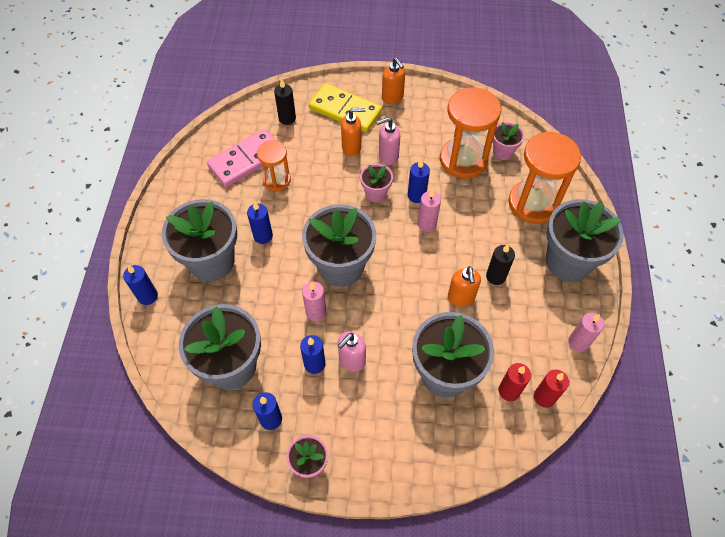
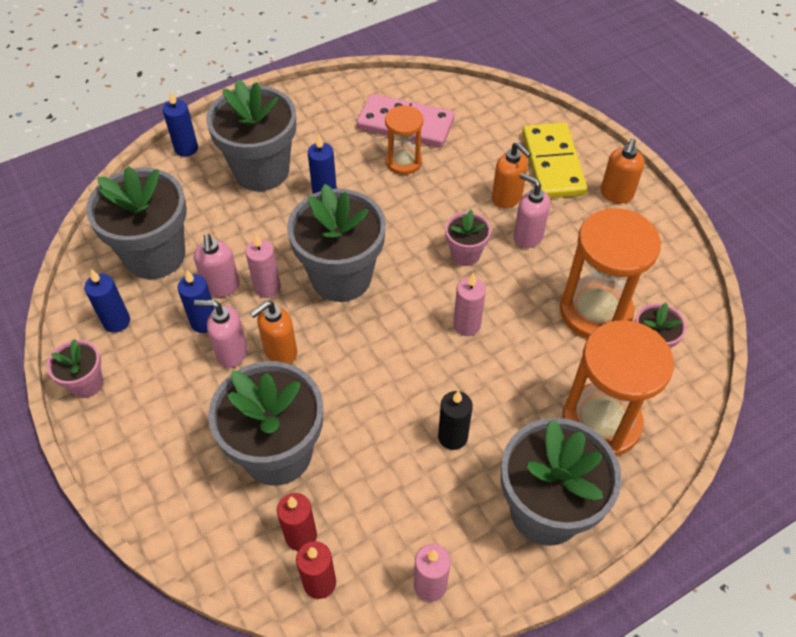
camera: 55 degrees right, 5 degrees down
black candle [274,78,296,125] -> none
blue candle [408,159,430,203] -> none
orange soap dispenser [448,266,481,307] -> orange soap dispenser moved to [250,301,297,364]
none -> pink soap dispenser [194,234,240,297]

